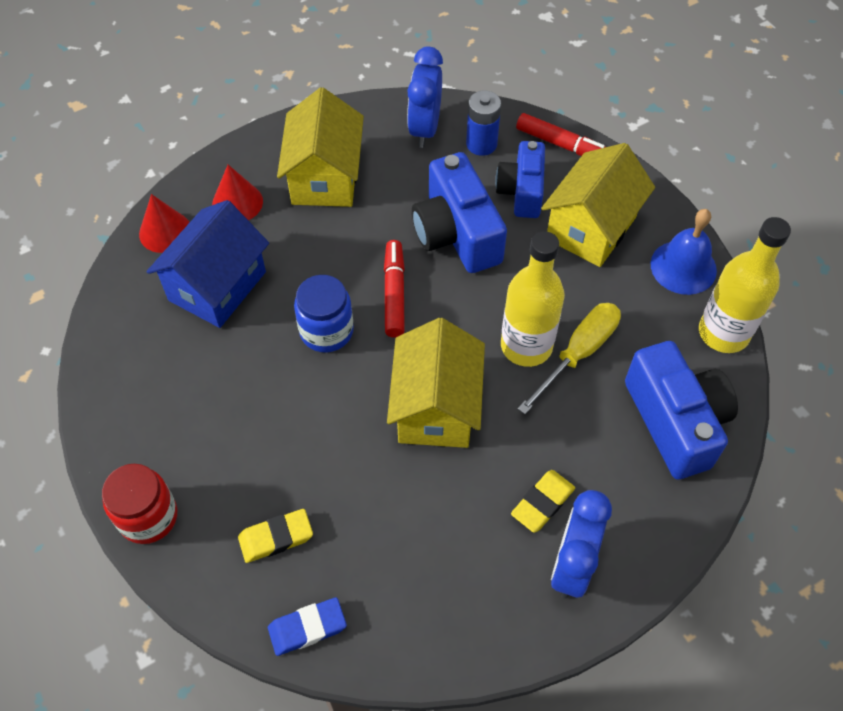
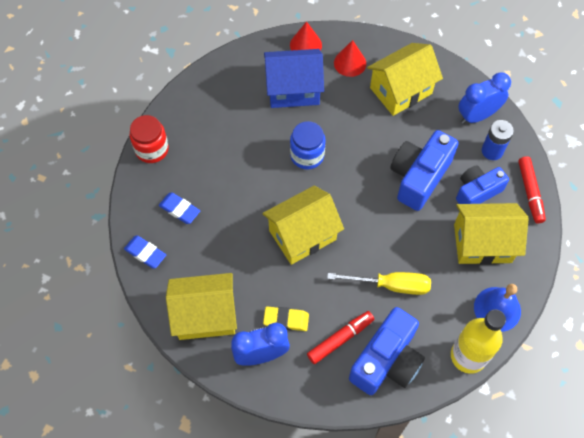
camera: 55 degrees right, 5 degrees up
yellow eraser [238,509,313,563] -> blue eraser [159,193,200,224]
red marker [384,240,405,338] -> red marker moved to [307,311,374,364]
yellow bottle [501,231,565,367] -> none
none -> yellow house [166,273,237,340]

